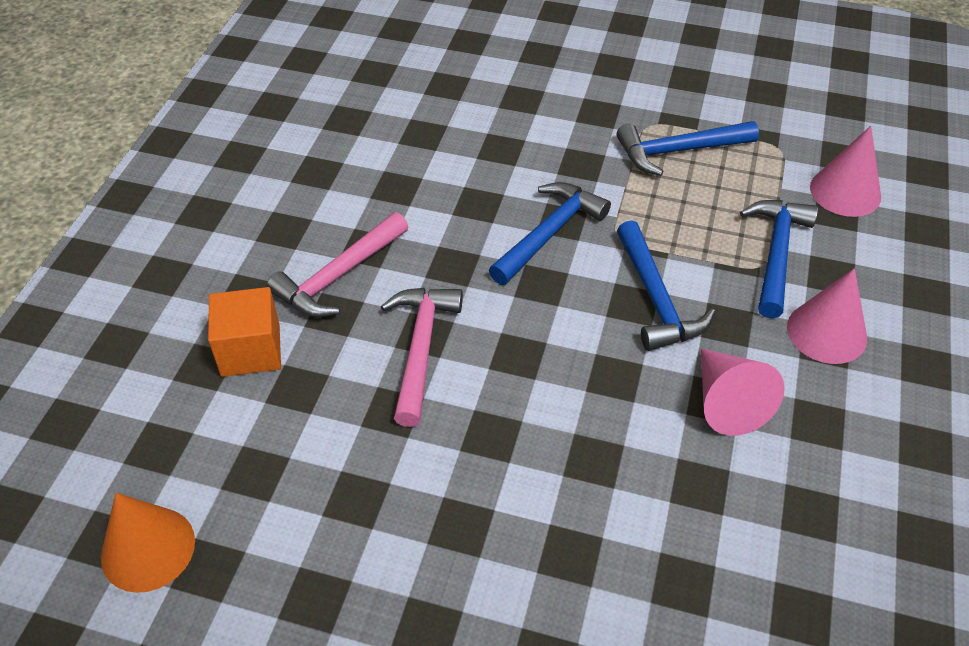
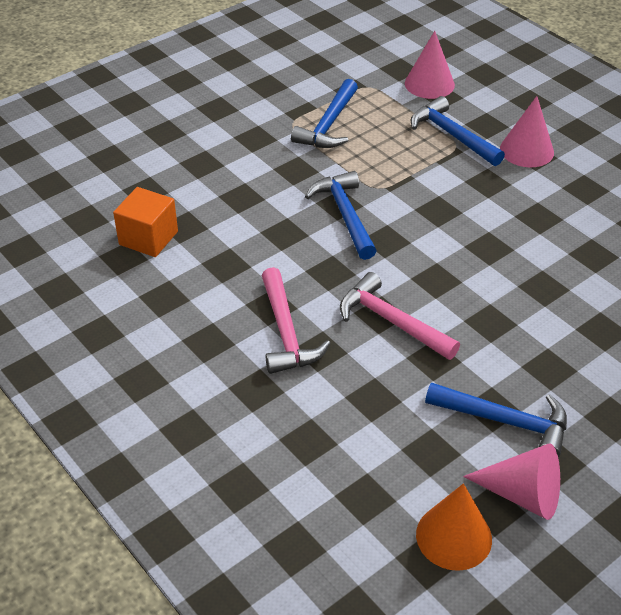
camera: 55 degrees left, 5 degrees down
orange cube [208,287,281,377] -> orange cube moved to [113,187,178,257]
blue hammer [617,220,715,351] -> blue hammer moved to [425,382,567,457]
pink cone [701,348,785,436] -> pink cone moved to [463,443,560,520]

